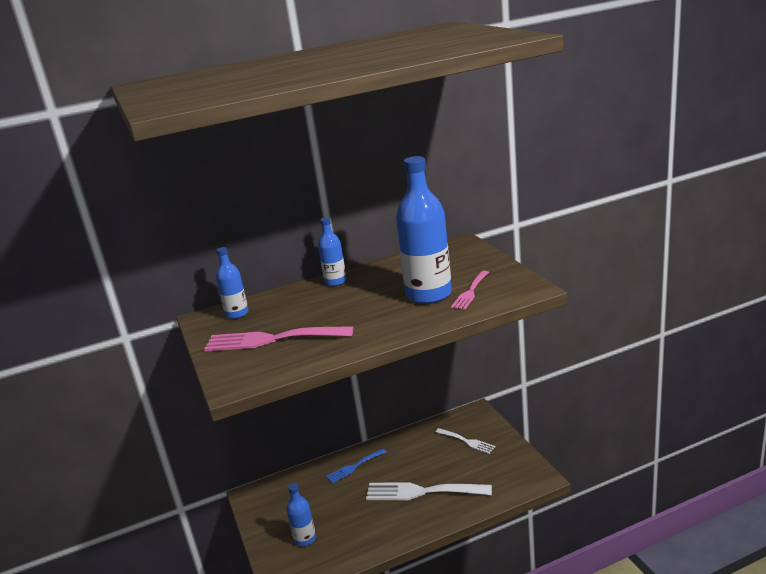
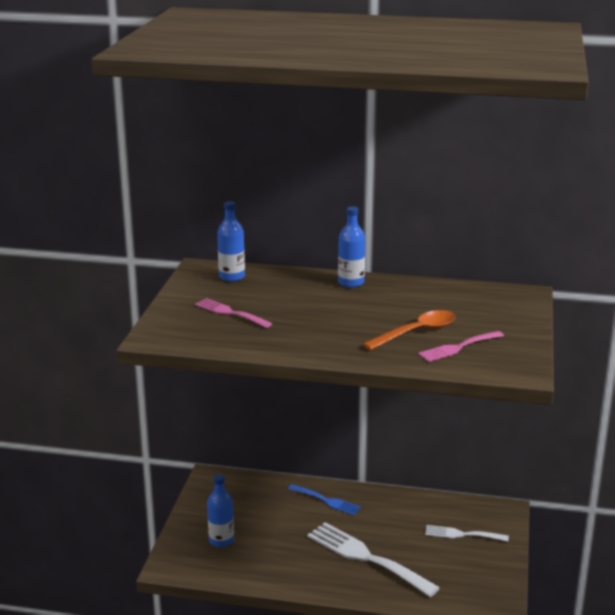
camera: 30 degrees right, 0 degrees up
pink fork [204,326,353,351] -> pink fork [195,298,272,328], size x0.56
blue fork [326,448,386,483] -> blue fork turned 150 degrees counterclockwise [288,484,361,516]
blue bottle [396,156,452,304] -> orange spoon [363,310,455,350]
white fork [436,428,495,454] -> white fork turned 120 degrees clockwise [425,525,509,542]

